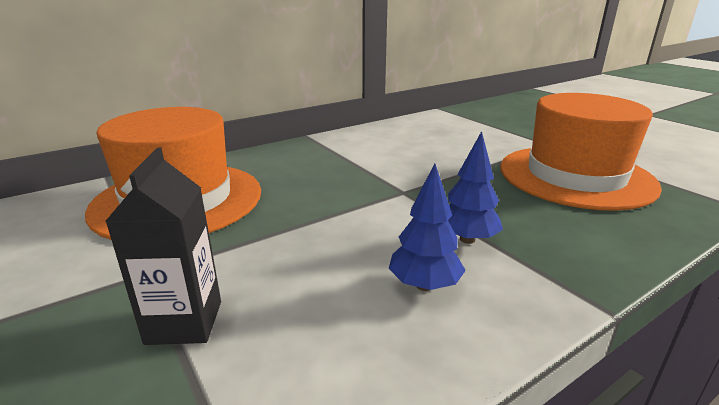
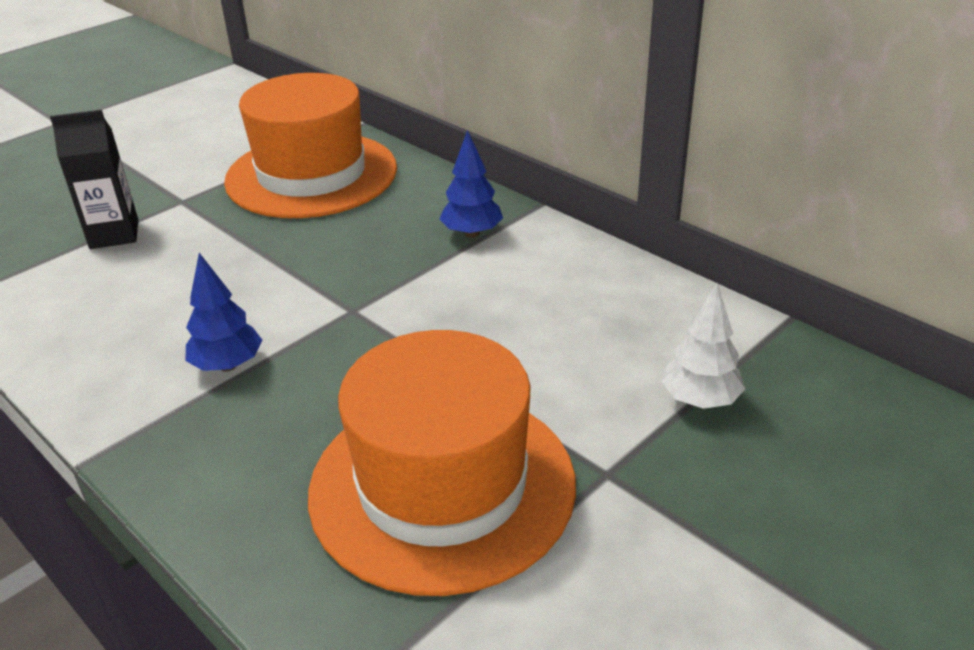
camera: 80 degrees right, 10 degrees up
blue tree [389,164,466,291] -> blue tree moved to [439,130,503,238]
none -> white tree [661,283,745,409]

